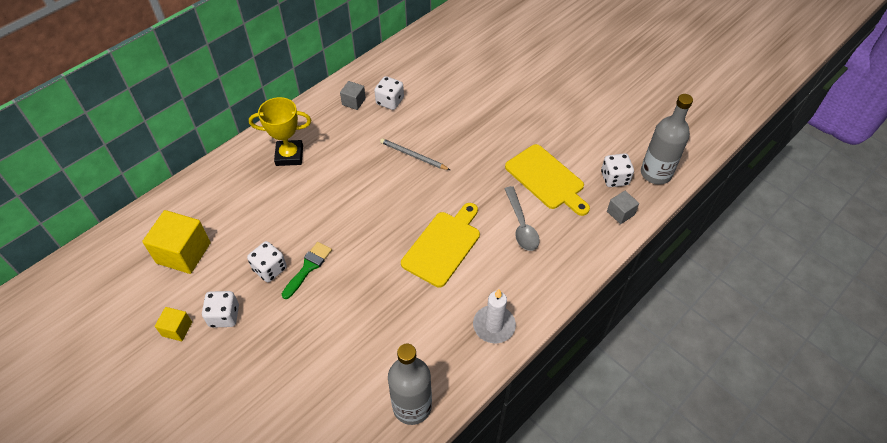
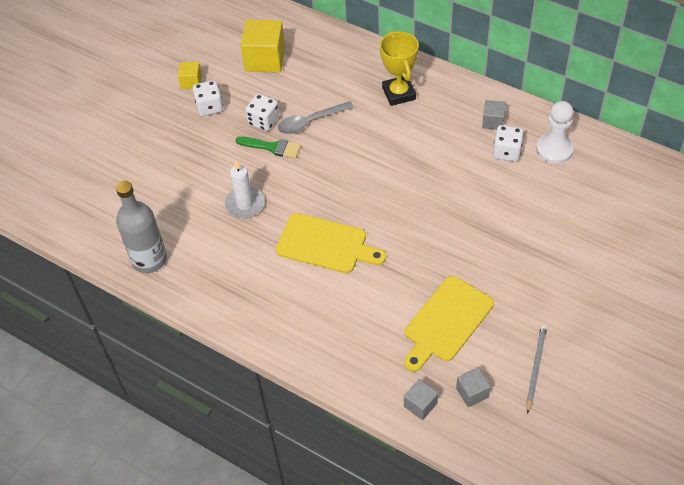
camera: 80 degrees right, 0 degrees up
grey pencil [380,138,450,170] -> grey pencil moved to [526,324,547,414]
white candle [473,289,516,343] -> white candle moved to [225,160,265,218]
grey spoon [504,186,540,251] -> grey spoon moved to [278,101,354,134]
white dice [601,153,634,187] -> grey cube [456,368,491,407]
grey bottle [641,94,693,185] -> none
none -> white pawn [536,101,574,164]

